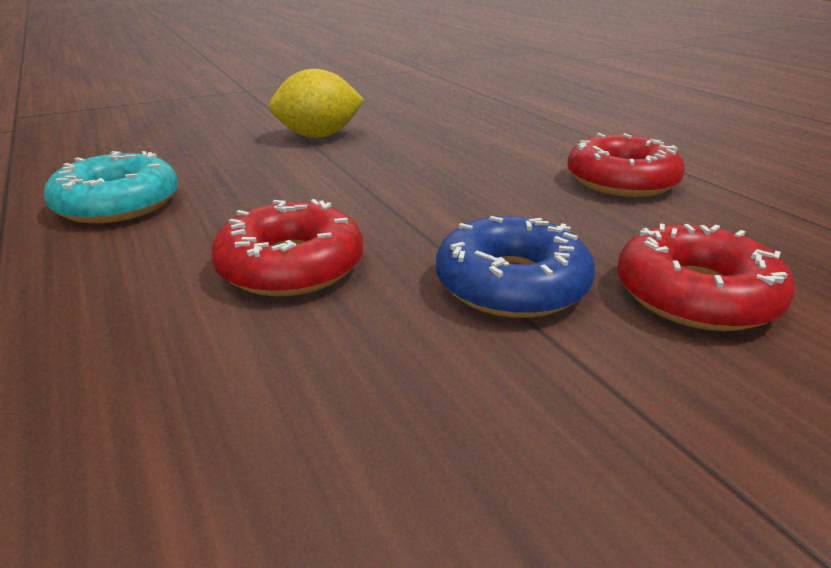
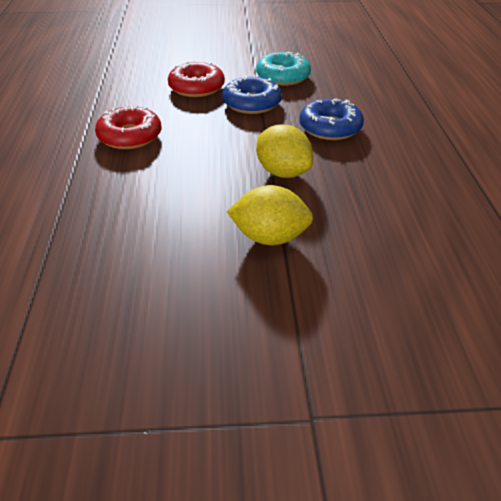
camera: 155 degrees left, 10 degrees up
turquoise donut [44,151,178,223] -> turquoise donut moved to [256,52,311,86]
red donut [211,199,363,296] -> blue donut [299,98,364,140]
none -> yellow lemon [256,124,313,178]

